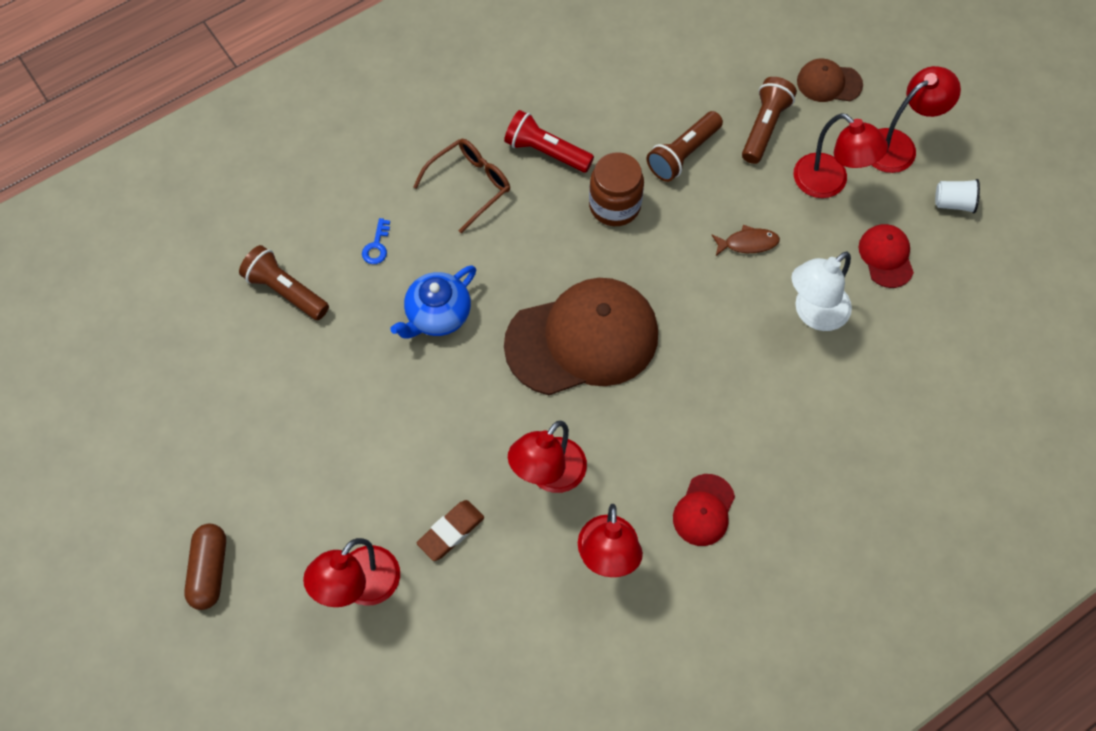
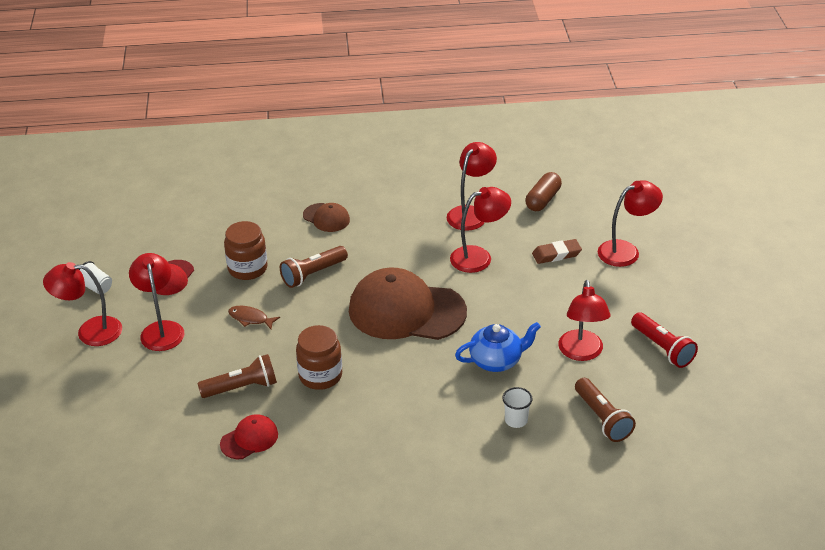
camera: 150 degrees left, 25 degrees down
brown capsule [184,524,226,610] -> brown capsule moved to [525,172,562,211]
blue key [362,218,390,264] -> white cup [502,387,533,428]
brown glasses [413,139,510,233] -> none
red flashlight [504,110,594,172] -> red flashlight moved to [631,312,698,368]
red cap [673,474,735,546] -> red cap moved to [220,414,278,459]
brown flashlight [742,77,797,164] -> brown flashlight moved to [280,246,348,288]
white lamp [791,251,852,331] -> brown jar [224,221,268,280]
brown cap [797,59,863,102] -> brown cap moved to [303,203,350,232]
none -> red lamp [558,280,611,361]

